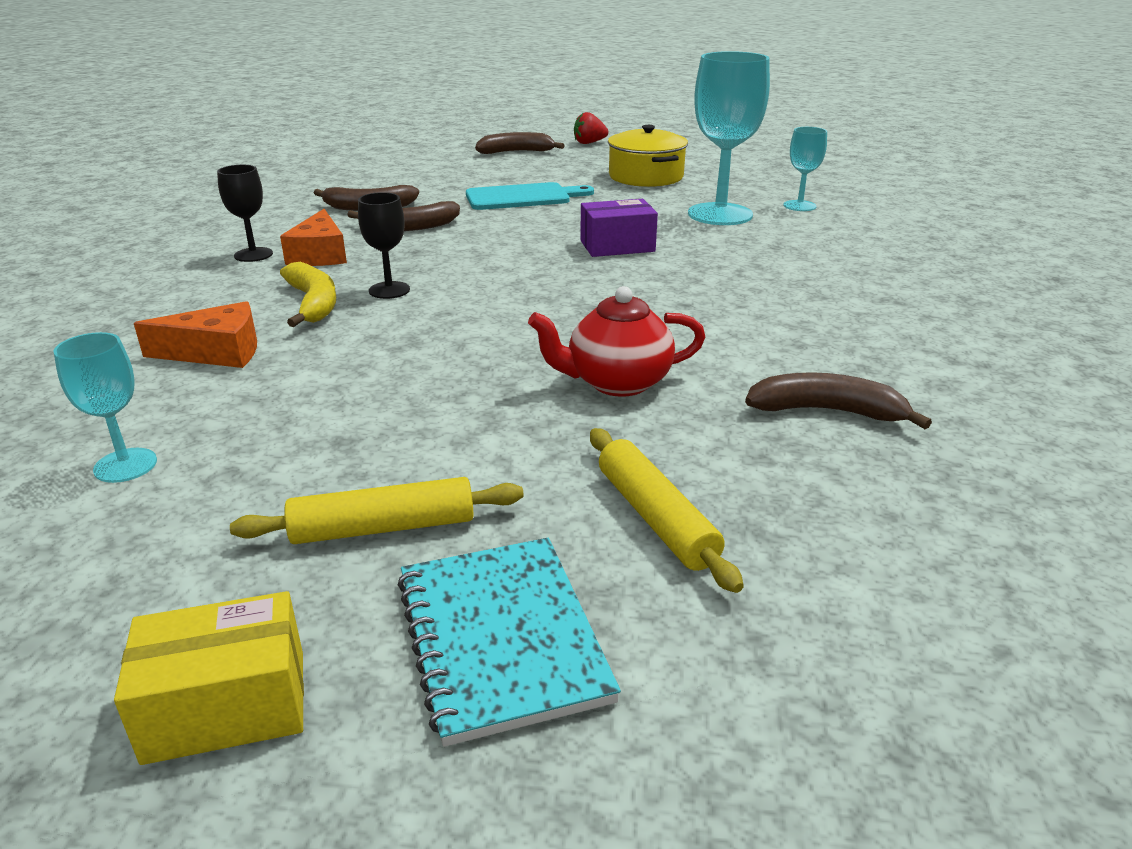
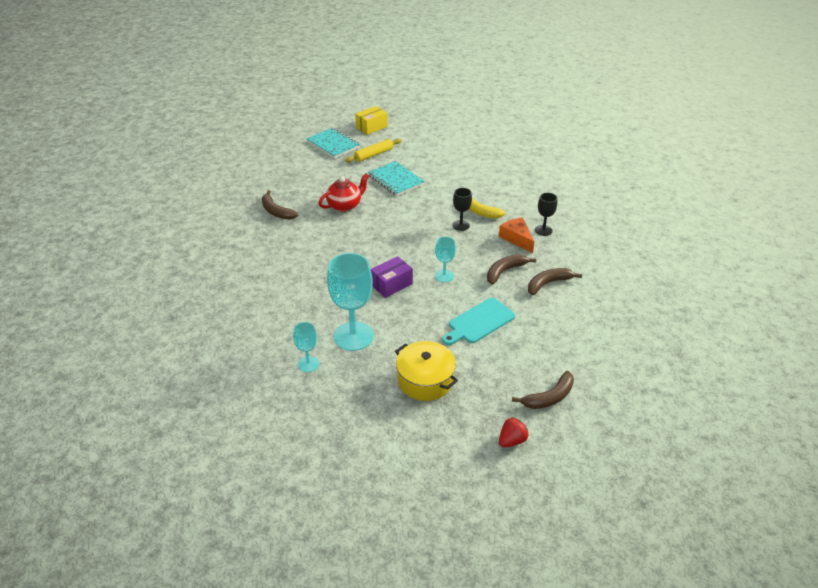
camera: 155 degrees right, 10 degrees up
turquoise goblet [53,332,157,483] -> turquoise goblet moved to [435,236,456,282]
orange cheese [134,301,257,368] -> none
yellow rolling pin [590,428,744,593] -> none
brown banana [745,372,932,429] -> brown banana turned 60 degrees clockwise [262,190,298,220]
none -> turquoise notebook [368,161,425,196]

